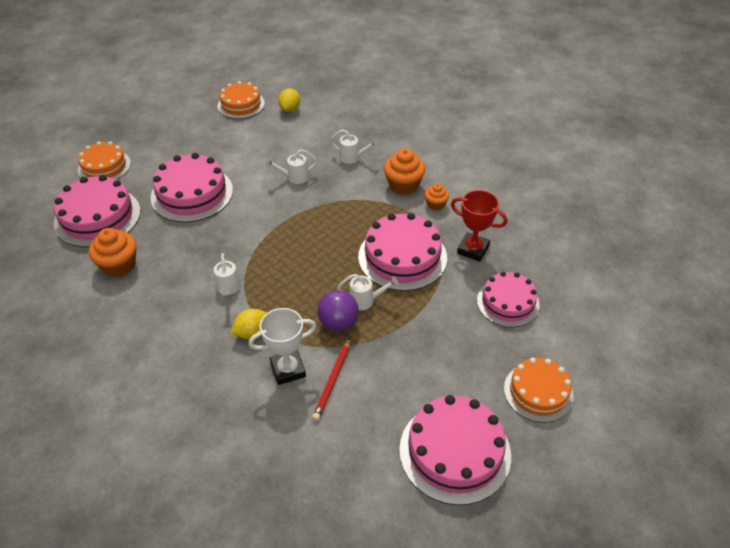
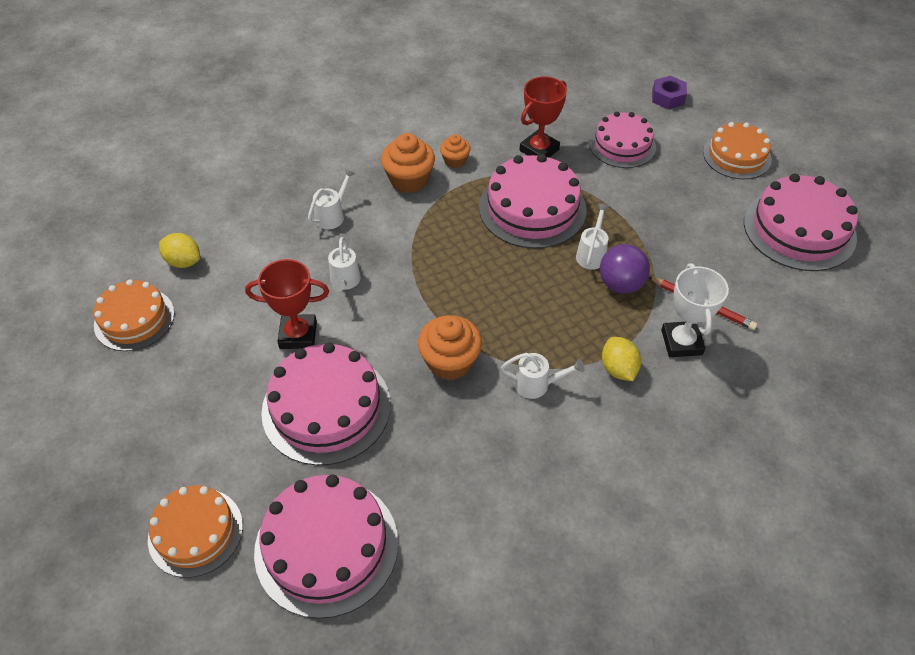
camera: 75 degrees left, 5 degrees up
orange cupcake [89,228,136,277] -> orange cupcake moved to [418,315,482,380]
none -> red trophy [245,259,329,349]
none -> purple nut [652,76,687,109]

